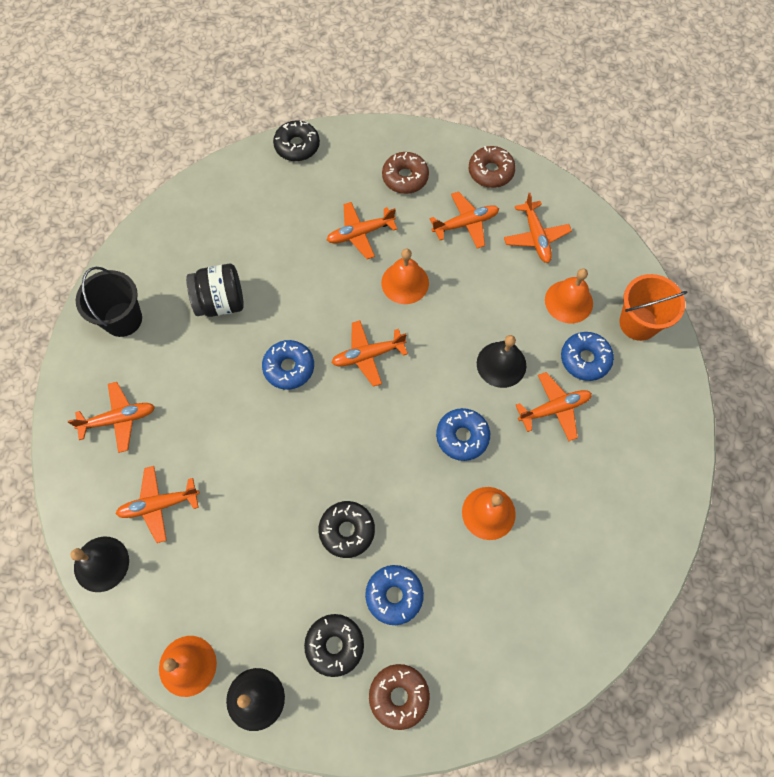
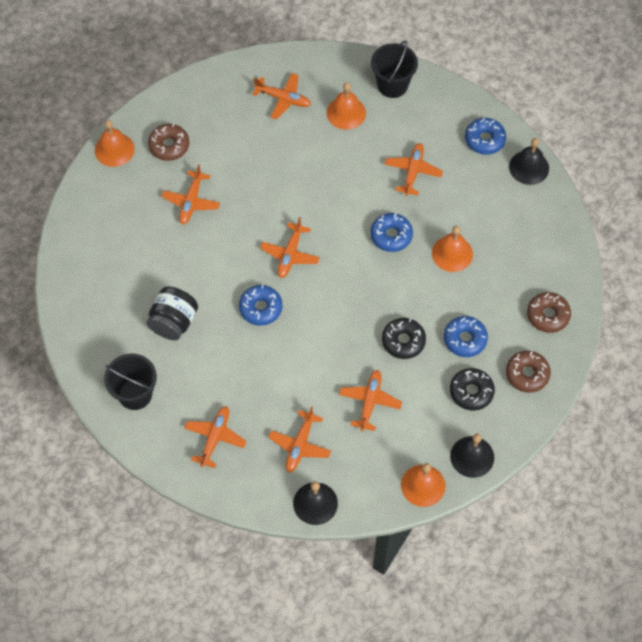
camera: 55 degrees left, 5 degrees down
black donut [273,120,320,161] -> none
orange bell [381,249,429,304] -> orange bell moved to [95,120,135,167]
orange plane [430,191,499,248] -> orange plane moved to [339,370,402,431]
brown donut [469,146,516,188] -> brown donut moved to [527,292,571,333]
black bell [477,335,526,388] -> black bell moved to [509,138,549,185]
blue donut [561,332,614,381] -> blue donut moved to [465,118,506,155]
orange bucket [619,274,688,341] -> black bucket [371,40,418,98]

